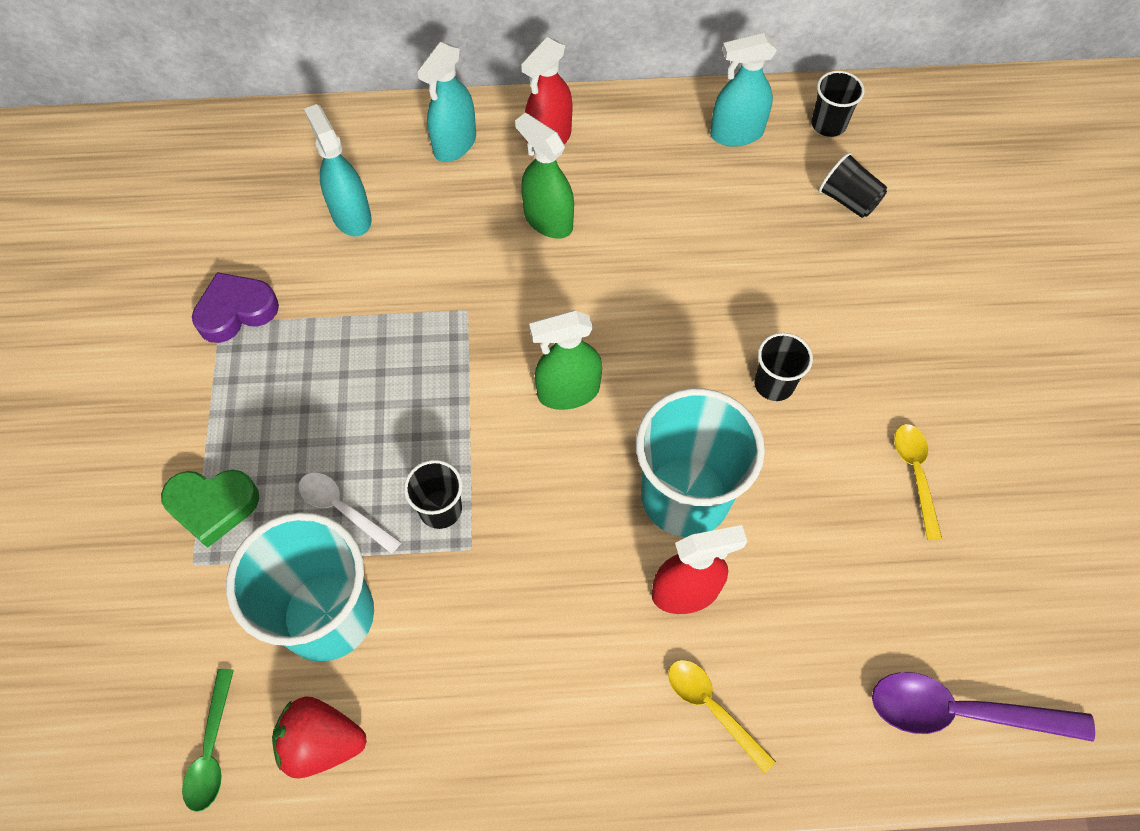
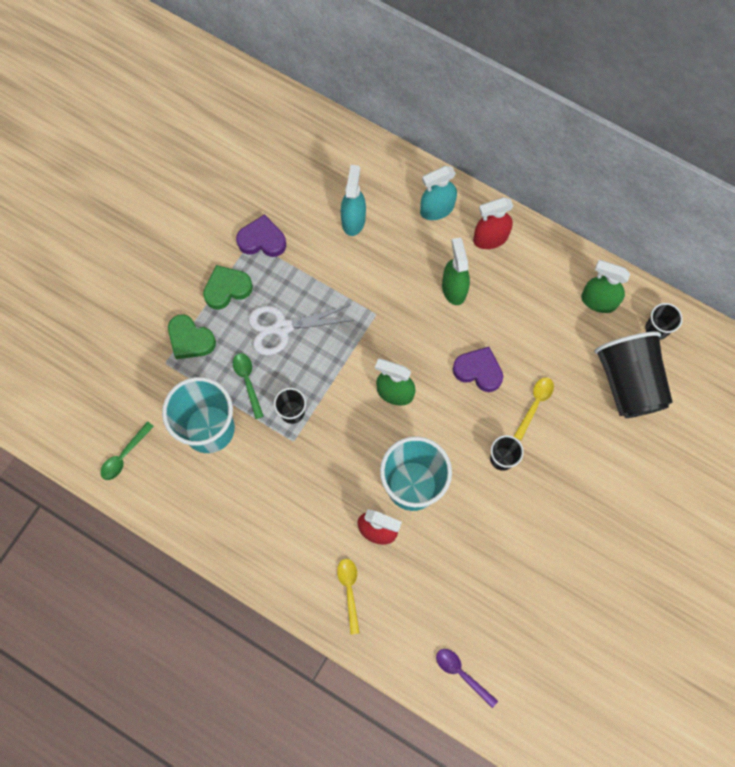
camera: 35 degrees right, 10 degrees up
red strawberry [272,697,367,778] -> none
white spoon [299,473,402,554] -> green spoon [233,353,264,419]
turquoise spray bottle [710,33,777,147] -> green spray bottle [581,260,630,313]
black cup [819,152,887,218] -> black cup [594,331,673,418], size x2.08
purple spoon [872,672,1095,742] -> purple spoon [436,649,498,708], size x0.62
yellow spoon [894,424,942,540] -> yellow spoon moved to [514,377,554,440]
none -> green heart [203,265,253,310]
none -> white scissors [248,305,354,355]
none -> purple heart [453,347,503,392]

